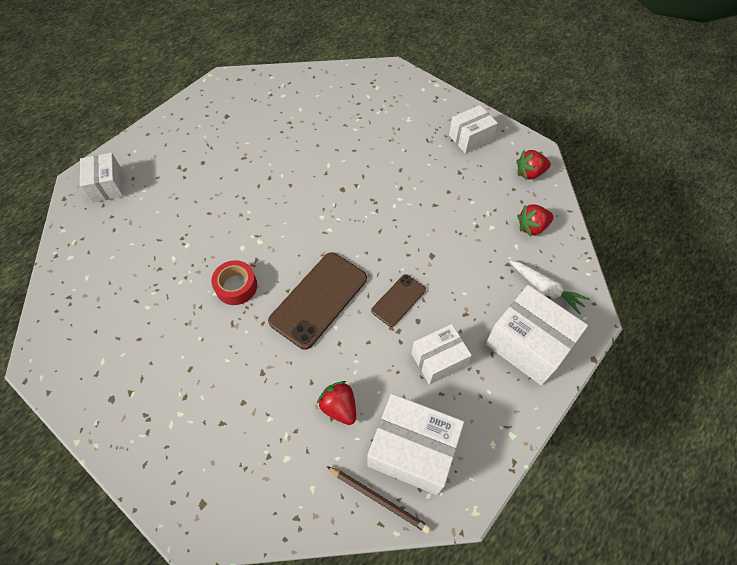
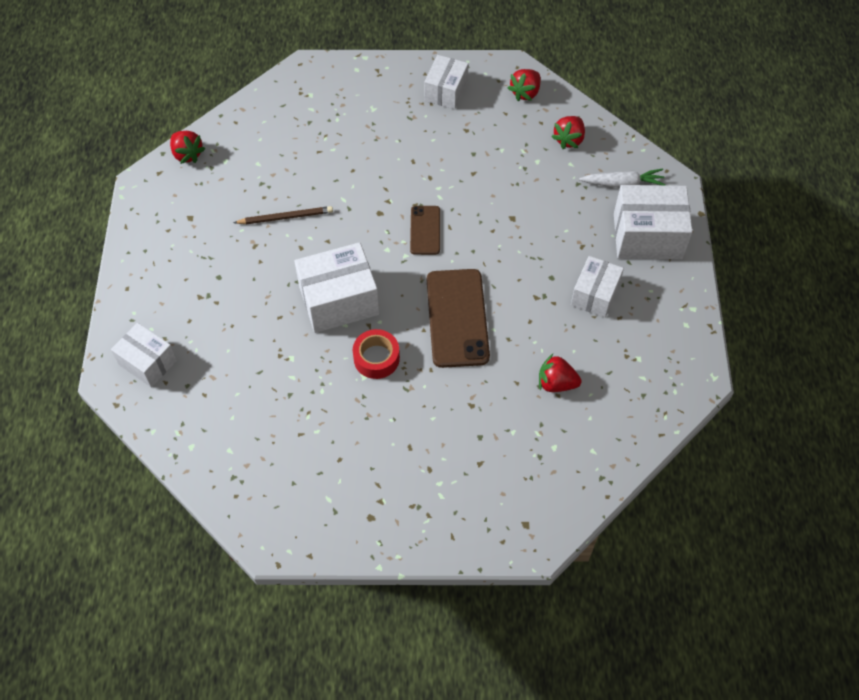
camera: 40 degrees left, 0 degrees up
brown pencil [326,466,431,534] -> brown pencil moved to [233,206,333,224]
white box [367,394,464,495] -> white box moved to [294,242,379,333]
brown phone [371,274,426,327] -> brown phone moved to [410,206,440,255]
none -> red strawberry [170,131,205,164]

